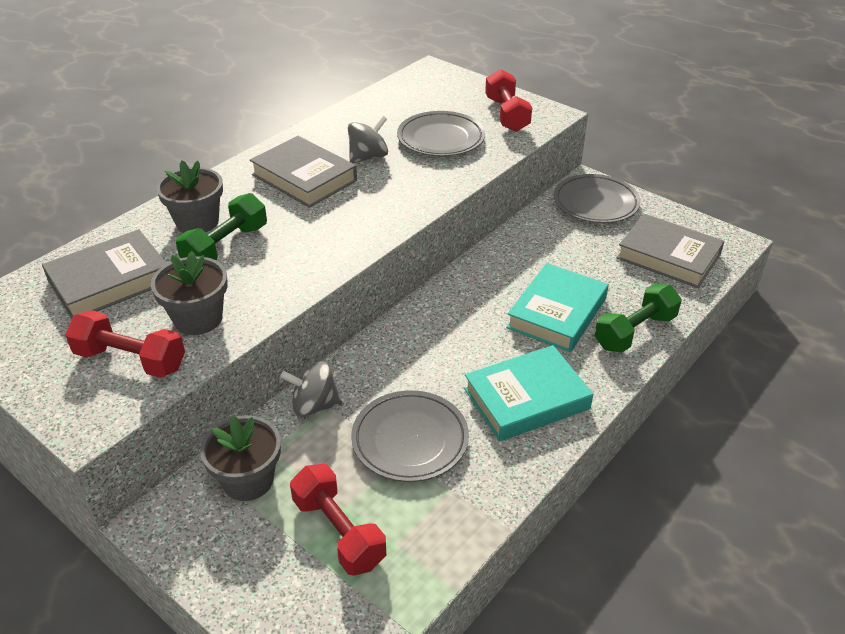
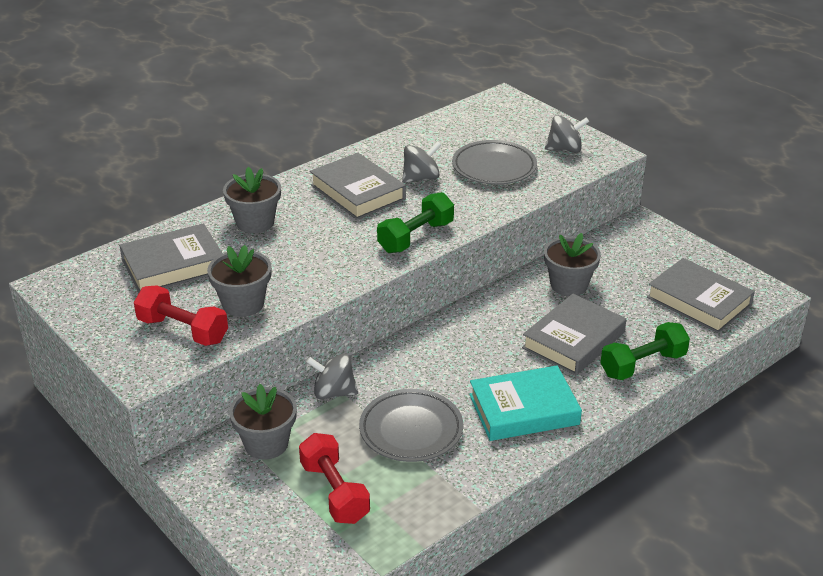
camera: 10 degrees right, 5 degrees down
green dumbbell [176,193,267,260] -> green dumbbell moved to [377,192,454,253]
red dumbbell [485,69,532,132] -> grey spinning top [545,115,589,153]
turquoise book [506,263,609,352] -> grey book [522,294,626,375]
grey plate [554,174,641,223] -> none
none -> grey flower pot [544,233,601,296]

